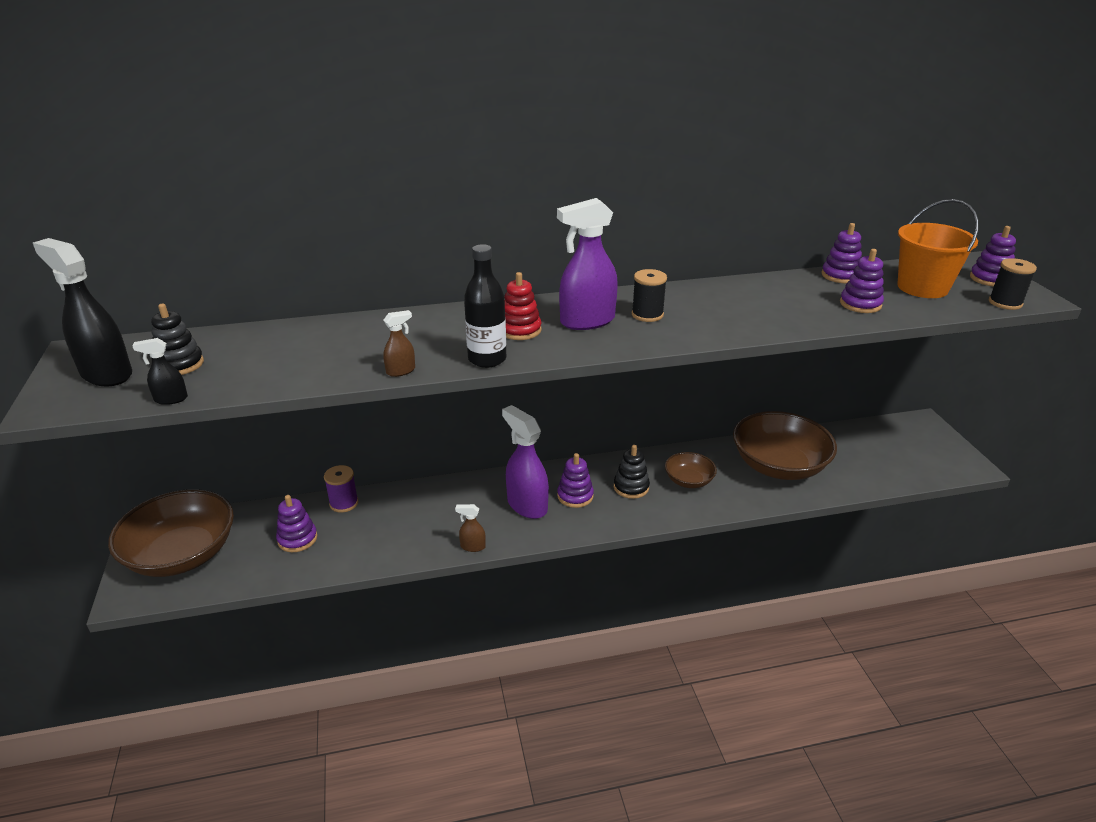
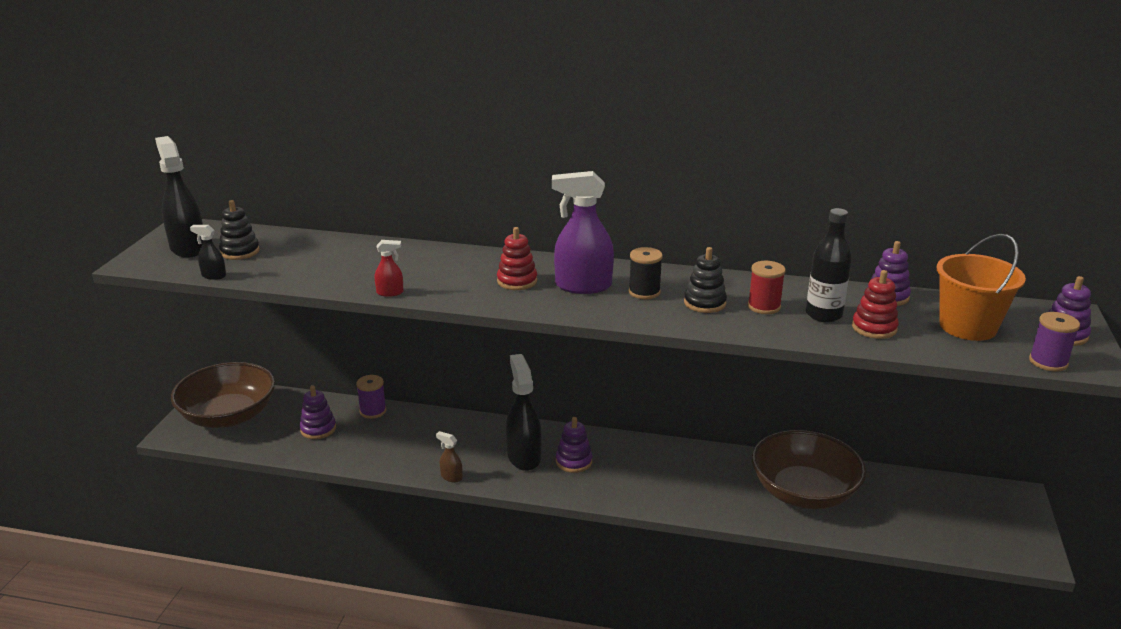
camera: 25 degrees right, 5 degrees down
brown spray bottle [383,310,415,377] -> red spray bottle [375,240,404,297]
black bottle [464,244,506,368] -> black bottle moved to [806,208,852,322]
purple spray bottle [502,405,549,519] -> black spray bottle [506,354,542,471]
black stacking toy [614,445,650,499] -> black stacking toy moved to [684,247,727,313]
brown bowl [665,452,717,488] -> none
purple stacking toy [840,249,884,313] -> red stacking toy [852,270,899,339]
black spool [989,258,1037,310] -> purple spool [1029,312,1080,372]
none -> red spool [748,261,786,314]

